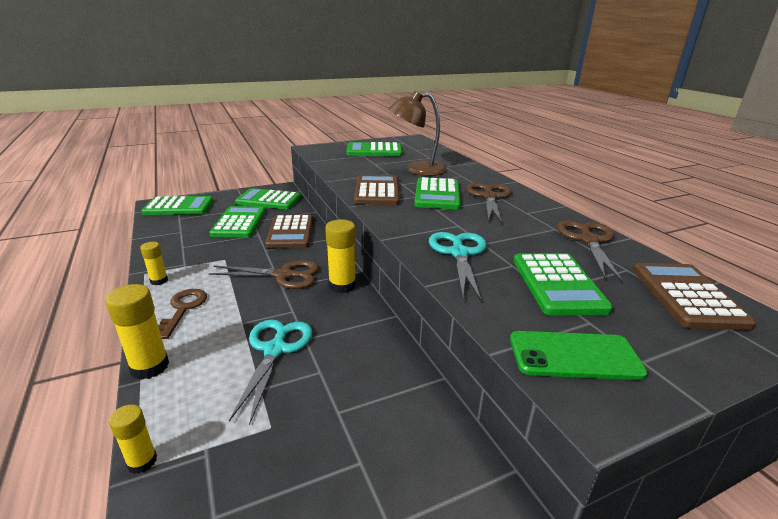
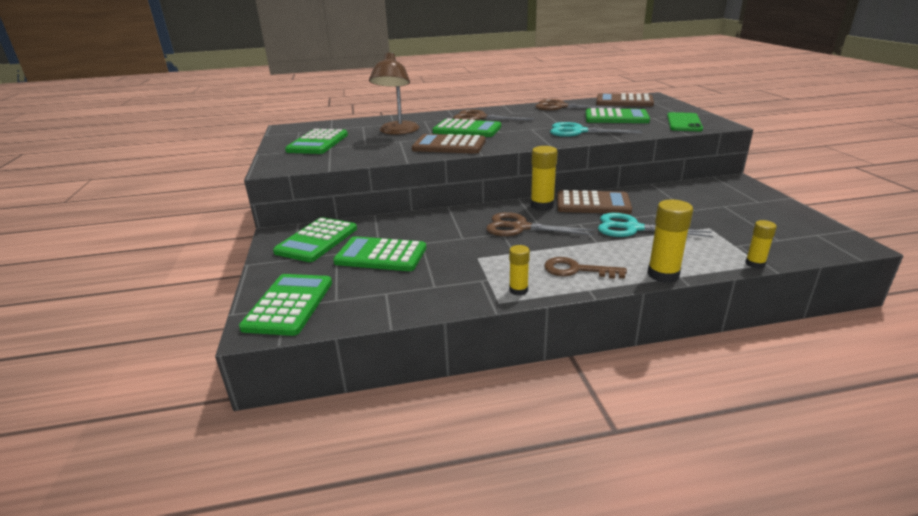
camera: 75 degrees left, 0 degrees up
brown scissors [209,260,319,289] -> brown scissors turned 90 degrees counterclockwise [486,212,595,236]
brown calculator [265,215,313,248] -> brown calculator moved to [557,190,632,214]

